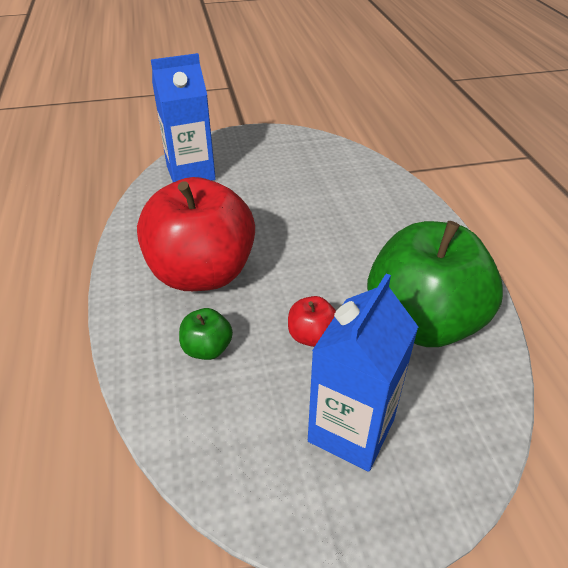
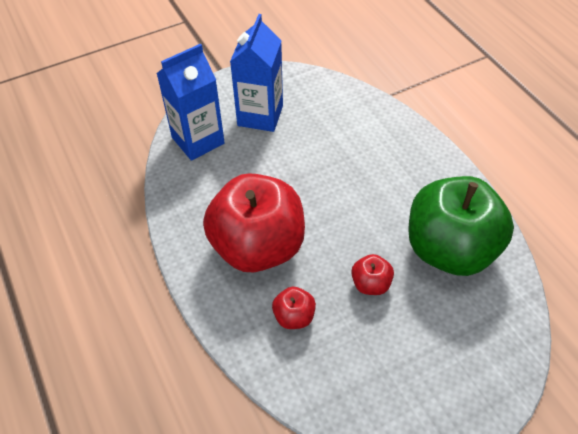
camera: 15 degrees left, 10 degrees up
green apple [179,308,233,360] -> red apple [272,287,316,329]
blue carton [308,274,418,472] -> blue carton moved to [230,14,283,132]

